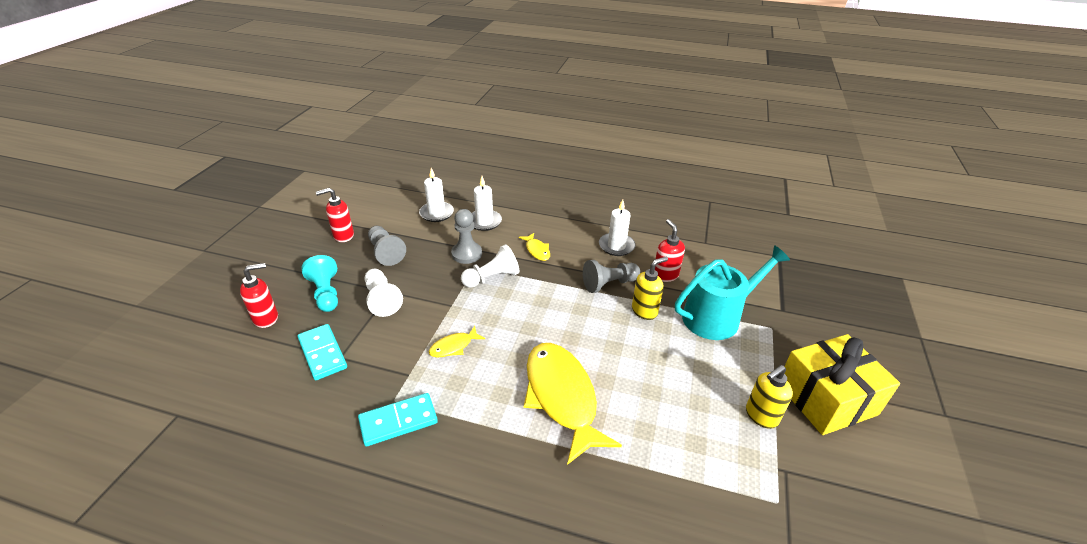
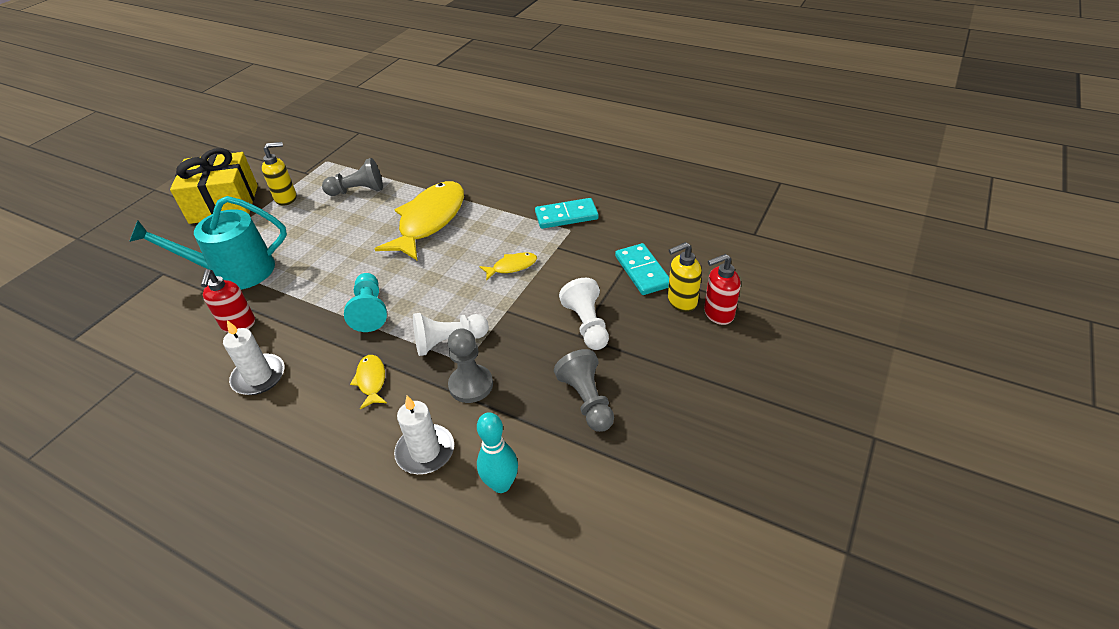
camera: 165 degrees left, 5 degrees up
turquoise pawn [301,255,338,312] -> turquoise pawn moved to [344,273,387,332]
red soap dispenser [316,188,354,242] -> none
white candle [419,168,454,222] -> turquoise bowling pin [477,412,518,493]
yellow fish [524,343,622,465] -> yellow fish turned 150 degrees counterclockwise [375,181,464,261]
grey pawn [583,260,640,293] -> grey pawn moved to [322,158,383,196]
yellow soap dispenser [632,257,668,320] -> yellow soap dispenser moved to [668,242,702,312]

